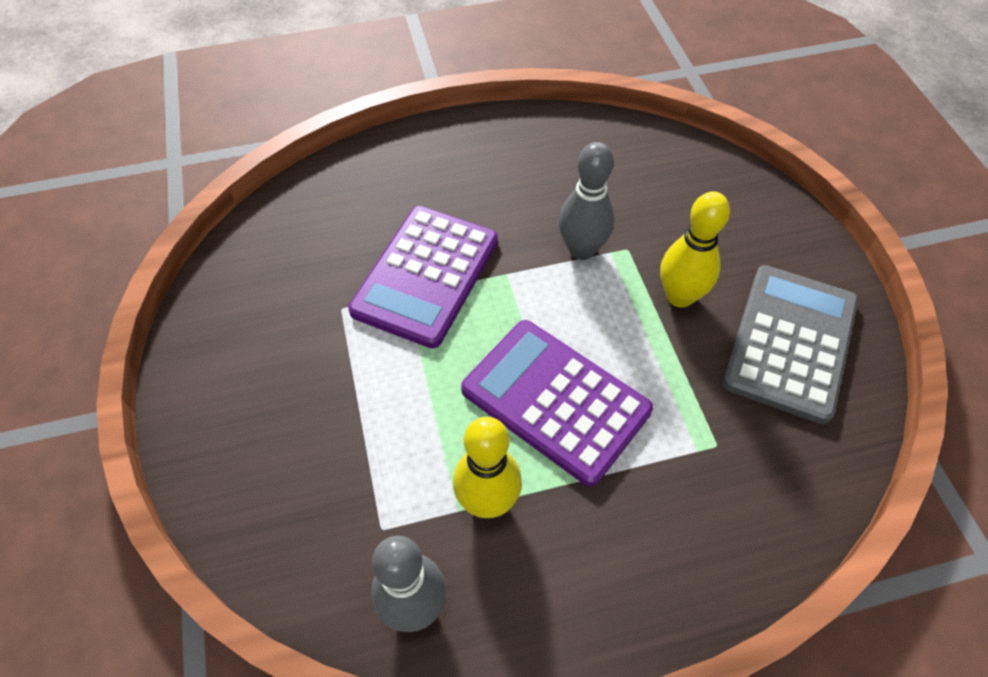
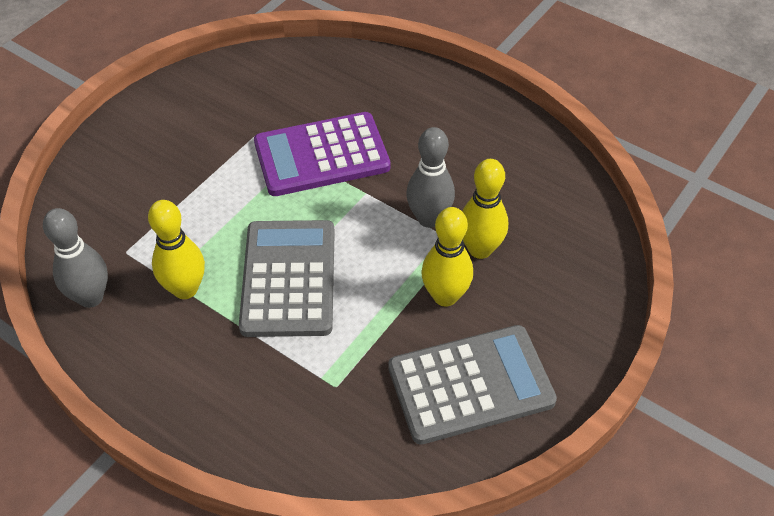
camera: 50 degrees right, 5 degrees down
purple calculator [461,320,653,487] -> grey calculator [239,220,335,337]
none -> yellow bowling pin [462,159,508,259]

